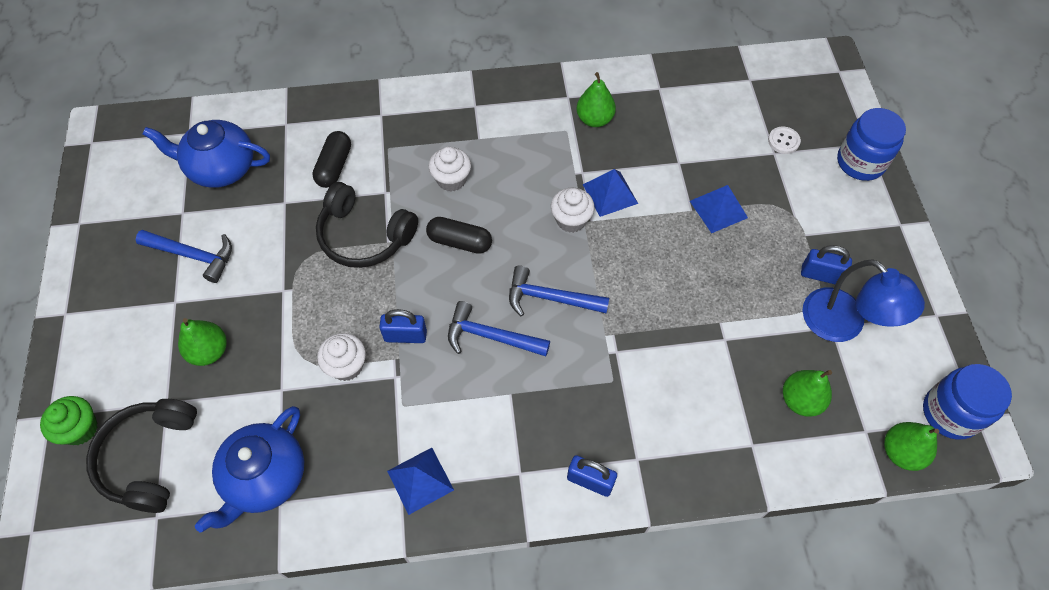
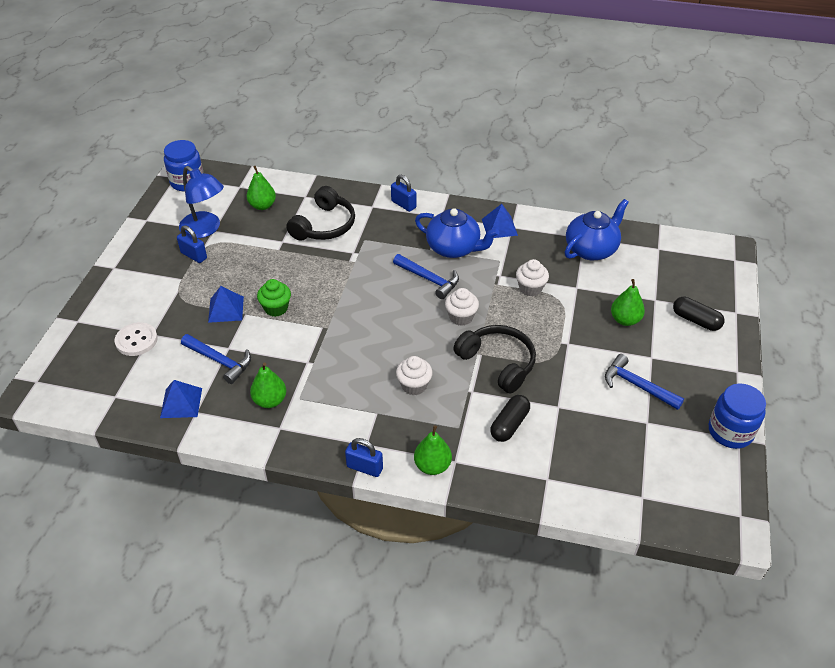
camera: 160 degrees left, 15 degrees down
green cupcake [40,396,98,445] -> green cupcake moved to [257,279,291,317]
black headphones [86,399,197,513] -> black headphones moved to [286,186,355,241]
blue teapot [142,120,270,188] -> blue teapot moved to [415,208,499,258]
blue padlock [379,309,427,343] -> blue padlock moved to [345,438,383,477]
black capsule [426,217,492,254] -> black capsule moved to [673,297,724,331]
blue hammer [509,265,609,316] -> blue hammer moved to [181,334,251,384]
white cupcake [551,188,594,233] -> white cupcake moved to [445,288,479,326]
blue pyramid [583,169,638,217] -> blue pyramid moved to [160,380,202,418]
white button [768,126,801,154] -> white button [115,322,158,356], size x1.54
blue lamp [803,259,925,342] -> blue lamp turned 150 degrees clockwise [179,166,224,238]
blue jar [837,108,906,181] -> blue jar moved to [709,383,766,449]
green pear [884,422,939,471] -> green pear moved to [414,425,452,475]

